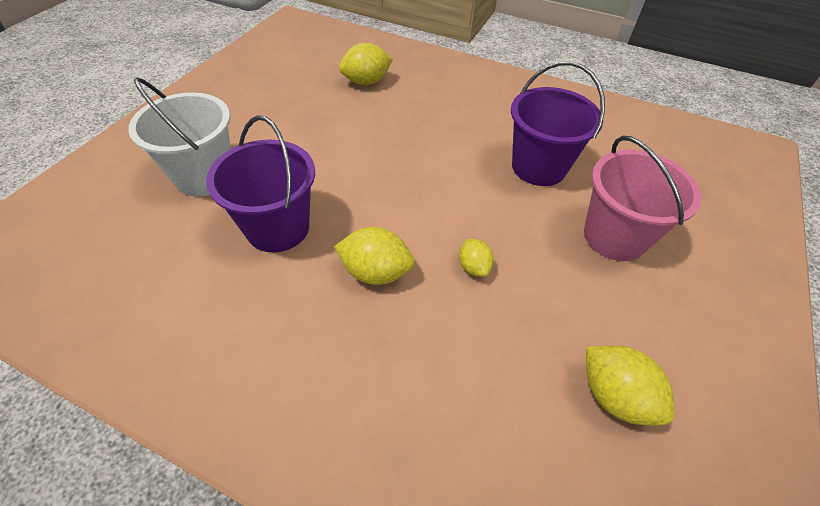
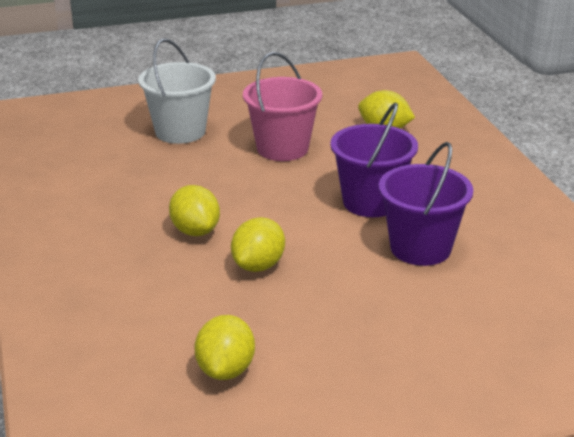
camera: 50 degrees right, 20 degrees down
purple bucket [206,115,315,252] -> purple bucket moved to [330,103,418,217]
yellow lemon [459,239,494,277] -> yellow lemon [231,217,285,272], size x1.66
pink bucket [584,136,702,261] -> pink bucket moved to [243,52,322,161]

